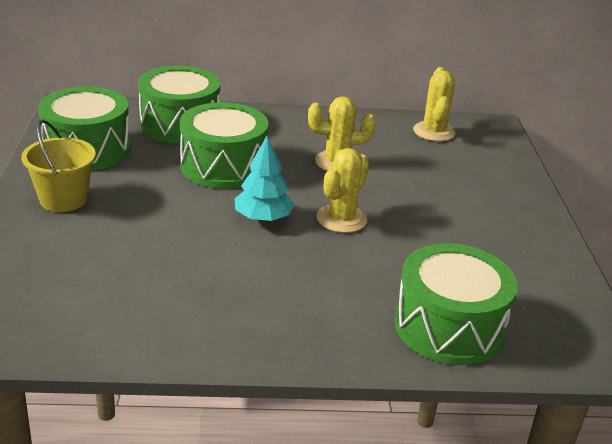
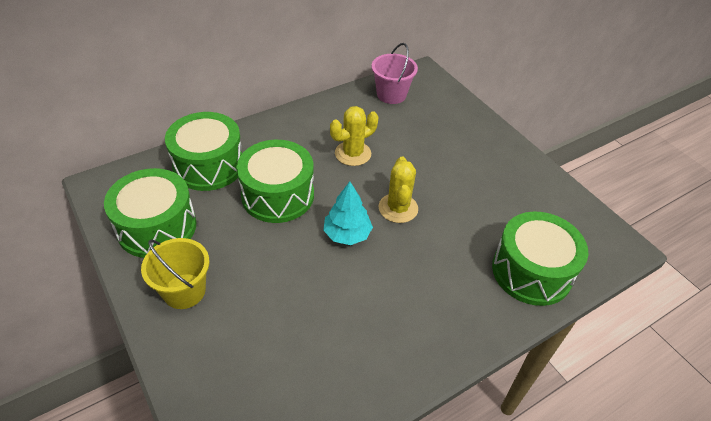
camera: 30 degrees left, 15 degrees up
yellow cactus [413,67,455,141] -> pink bucket [372,43,418,104]

